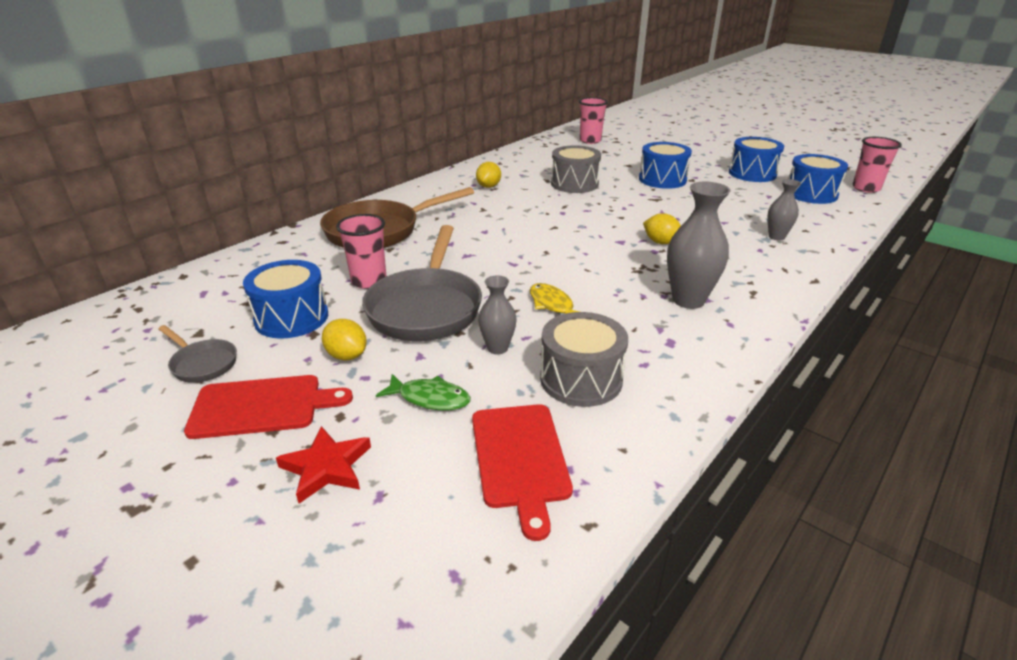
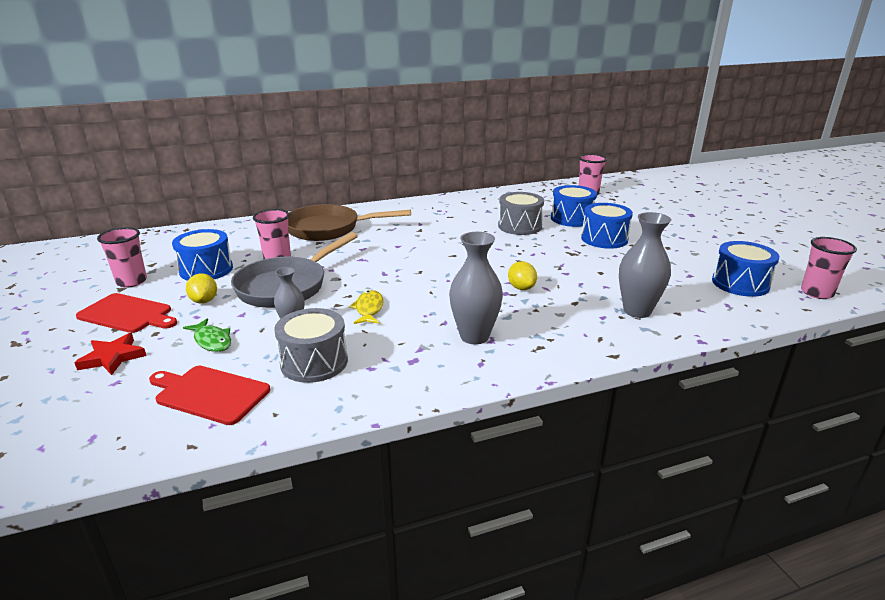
camera: 30 degrees right, 5 degrees down
grey pan [158,325,237,383] -> pink cup [97,227,147,288]
red cutting board [472,404,573,541] -> red cutting board turned 90 degrees clockwise [149,366,270,425]
yellow lemon [476,162,501,188] -> none
blue drum [729,137,784,182] -> blue drum moved to [551,185,597,227]
grey vase [767,179,801,241] -> grey vase [619,212,671,318], size x1.71

